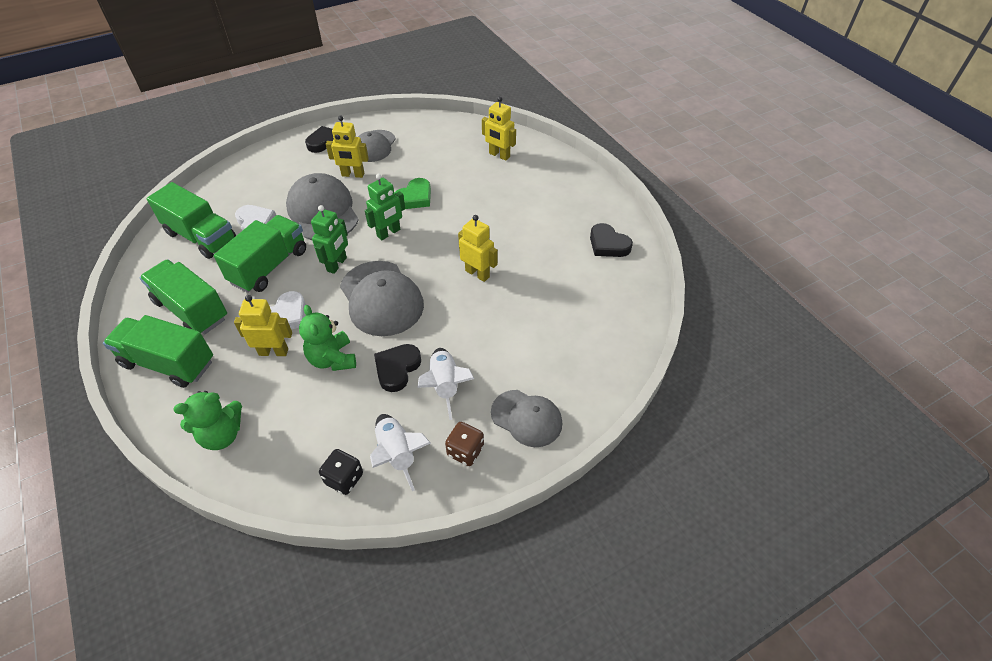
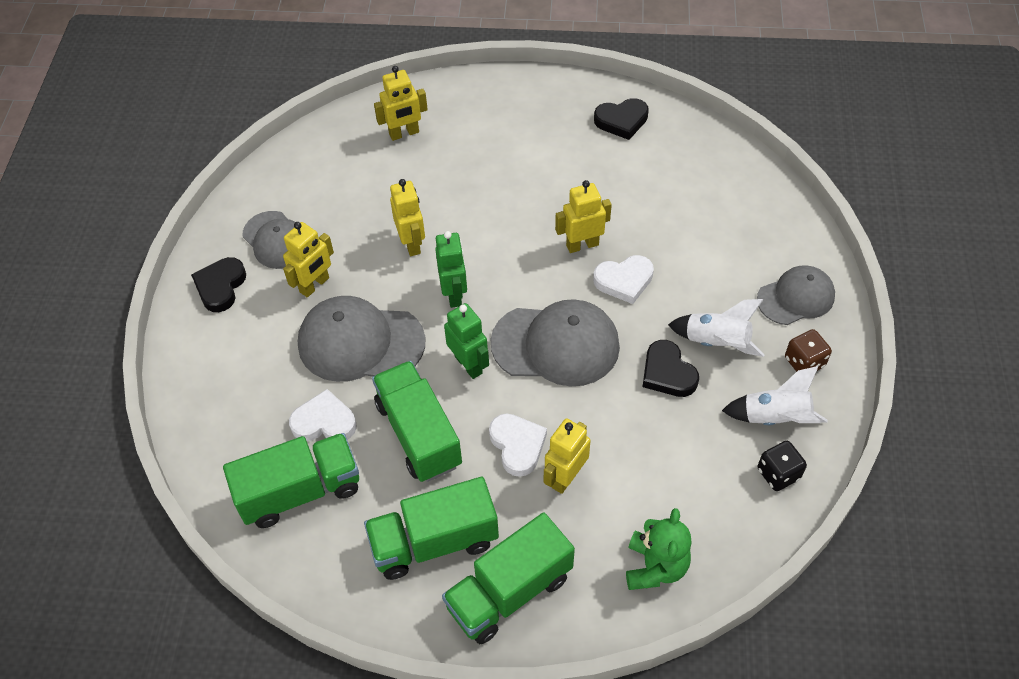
camera: 55 degrees left, 5 degrees up
green teddy bear [299,305,356,371] -> none
green heart [394,178,431,209] -> yellow robot [390,179,425,256]
none -> white heart [593,255,654,304]

